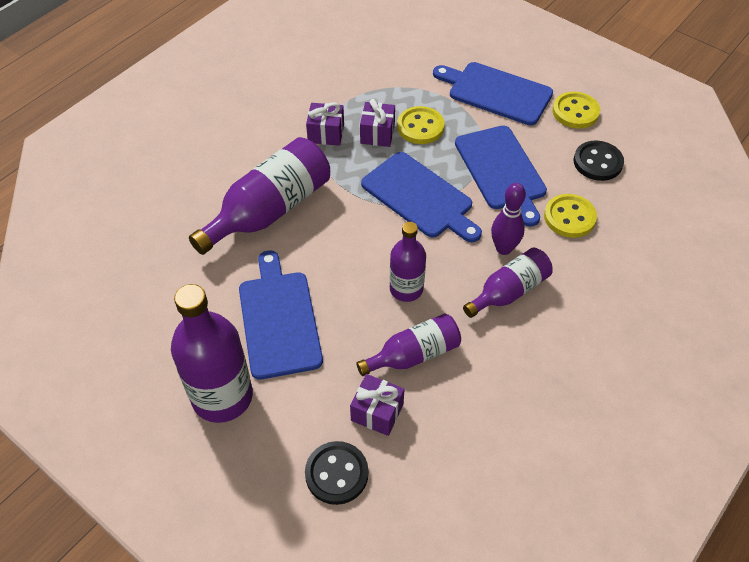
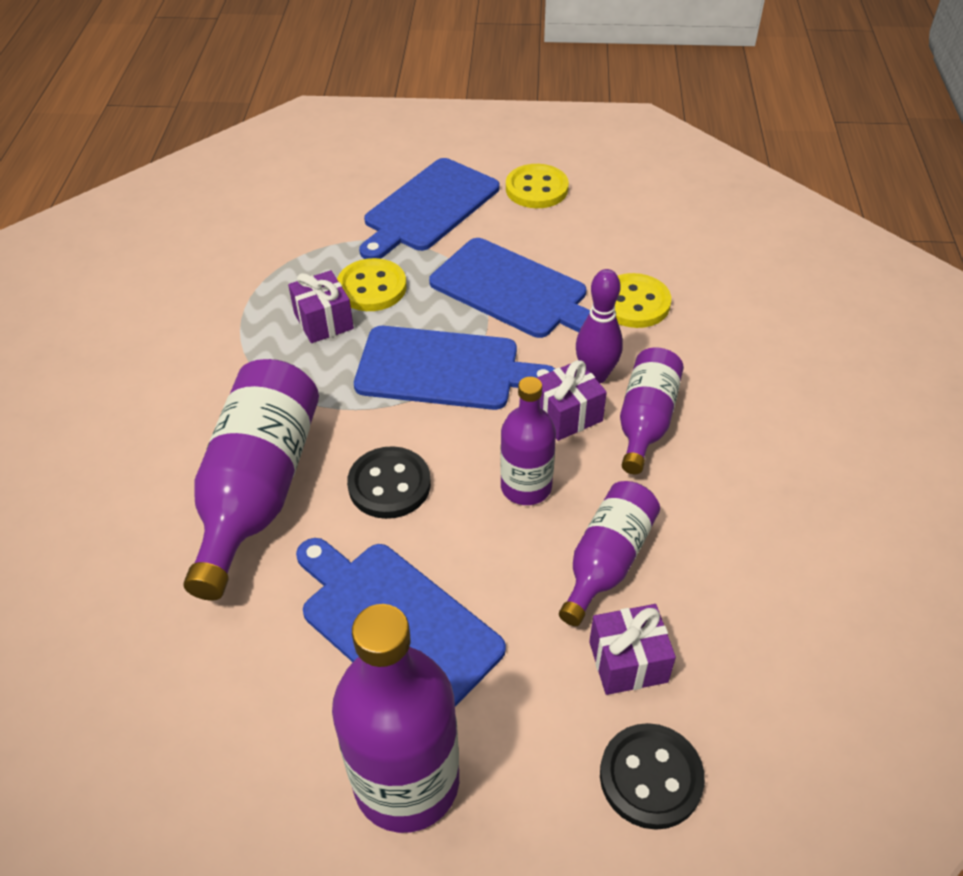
camera: 35 degrees left, 5 degrees down
purple gift [306,102,344,146] -> purple gift moved to [537,360,607,441]
blue cutting board [433,62,553,125] -> blue cutting board turned 45 degrees counterclockwise [359,158,500,259]
black button [574,140,624,181] -> black button moved to [347,446,431,519]

